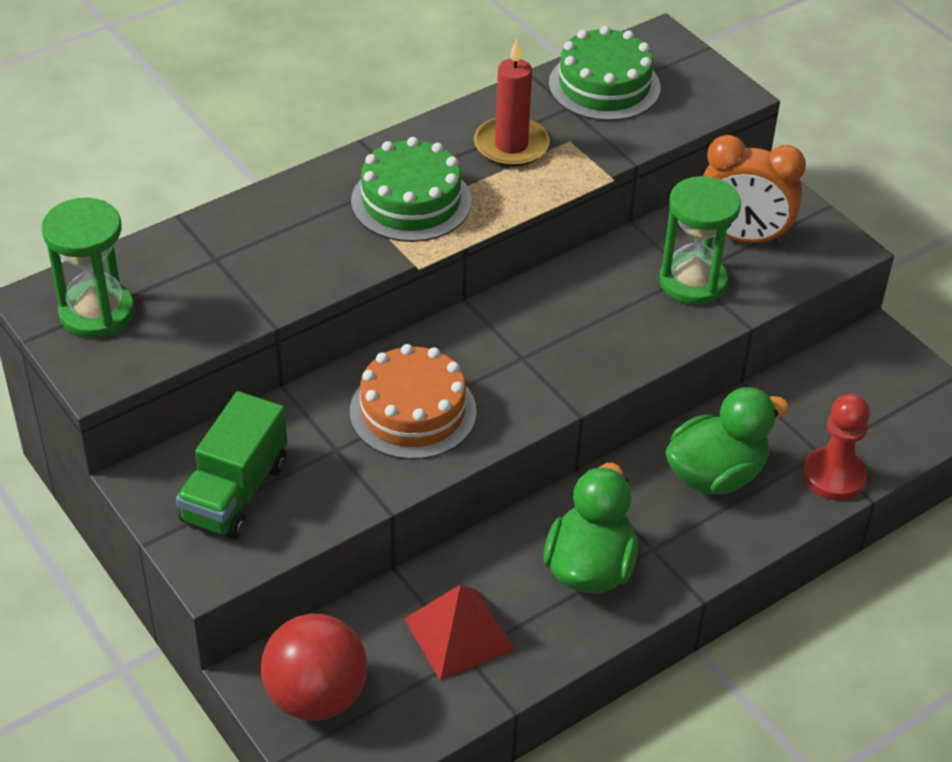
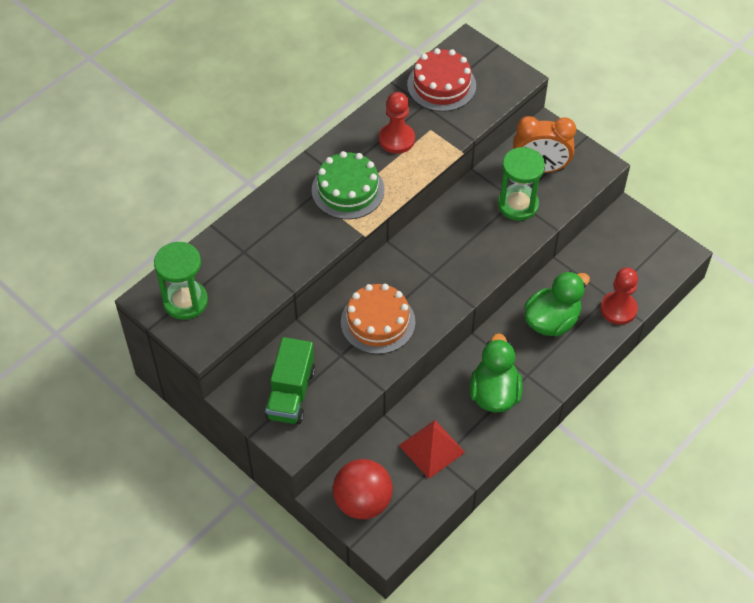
camera: 10 degrees left, 10 degrees up
red candle [474,39,550,167] -> red pawn [379,92,415,154]
green cake [549,26,661,121] -> red cake [407,48,476,112]

